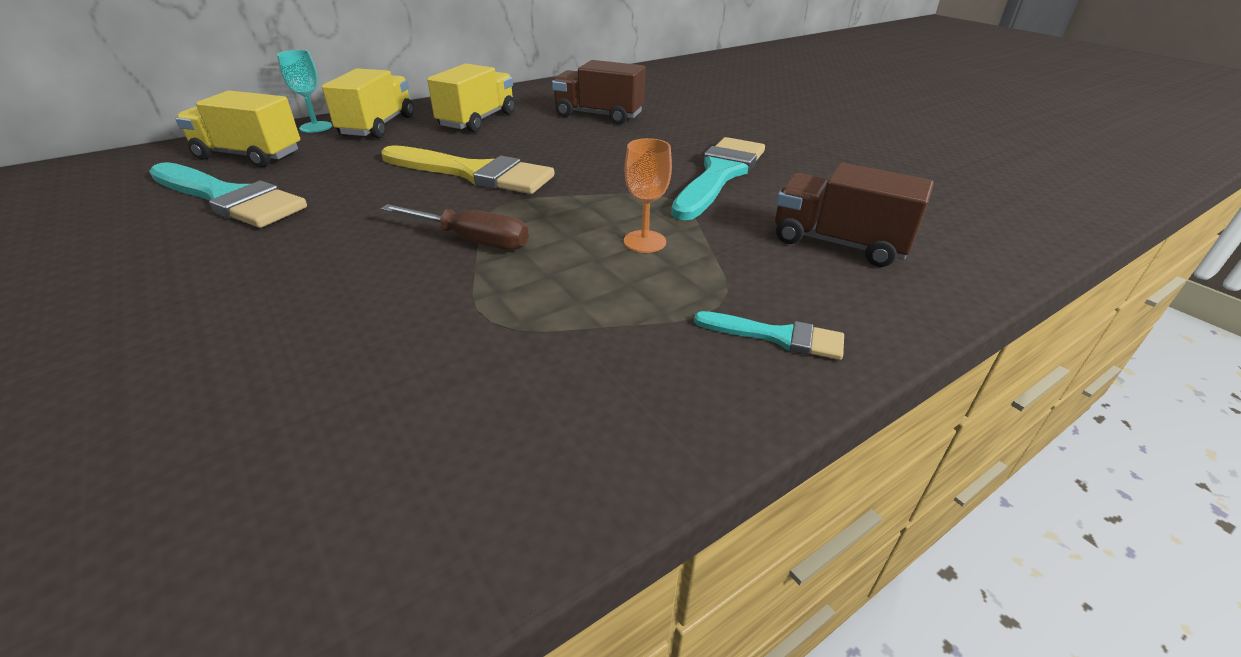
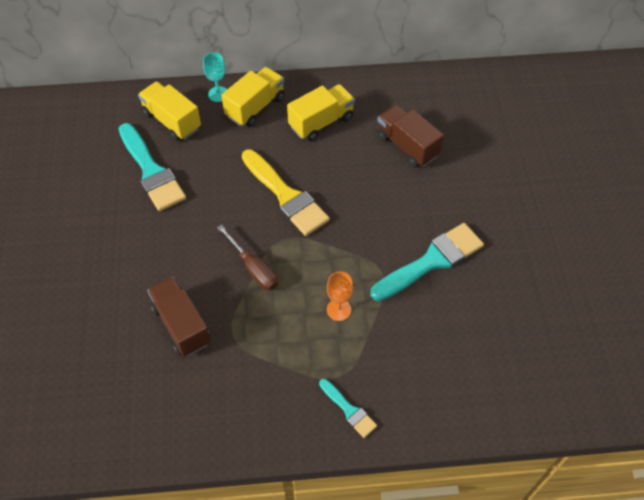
camera: 30 degrees right, 20 degrees up
brown truck [775,162,934,267] -> brown truck moved to [147,277,211,357]

